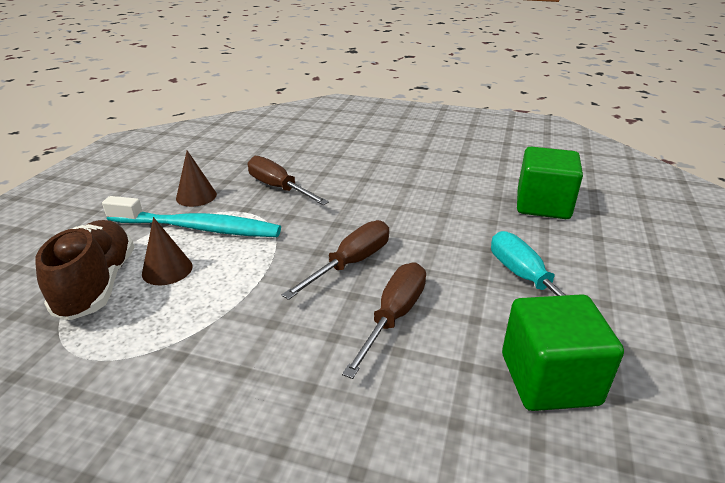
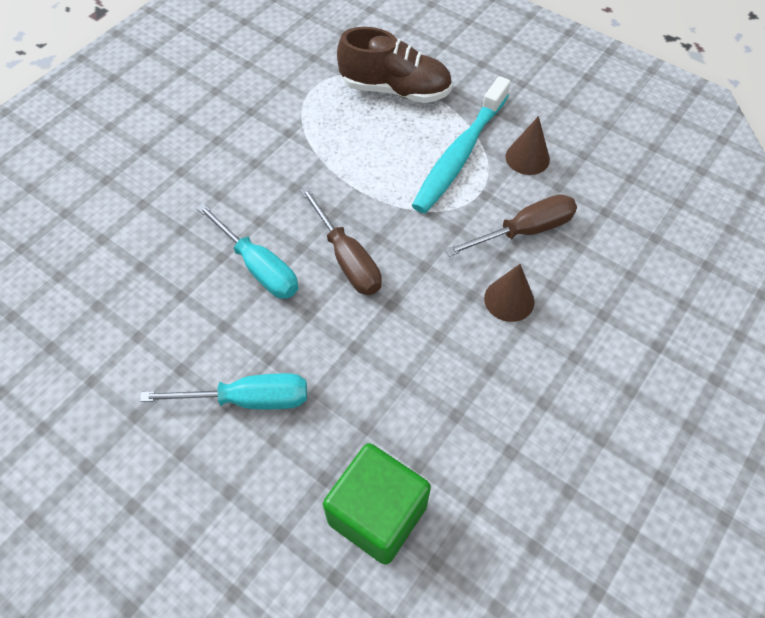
camera: 110 degrees right, 25 degrees up
brown cone [142,217,193,285] -> brown cone moved to [484,264,535,322]
brown screwdriver [342,262,426,379] -> turquoise screwdriver [197,203,298,299]
green cube [502,294,624,411] -> none

